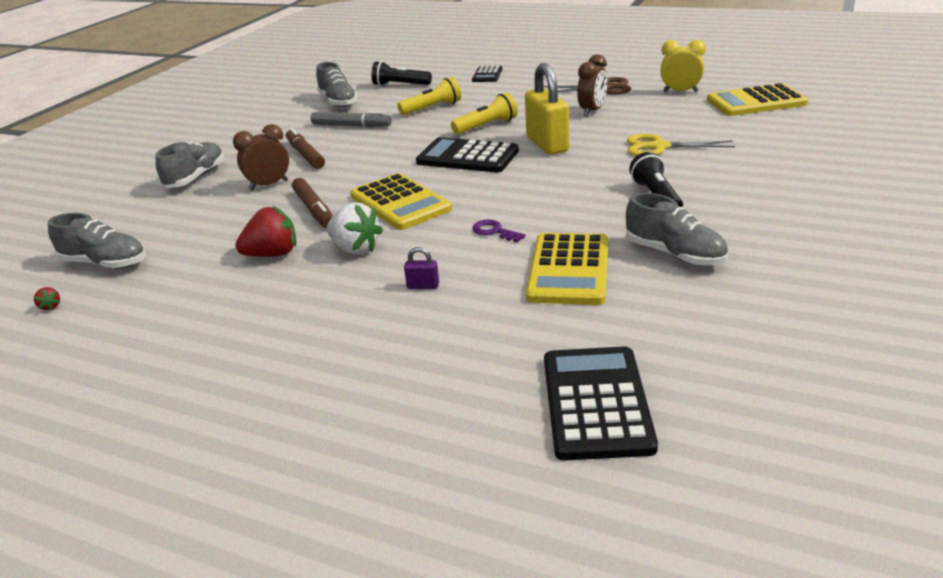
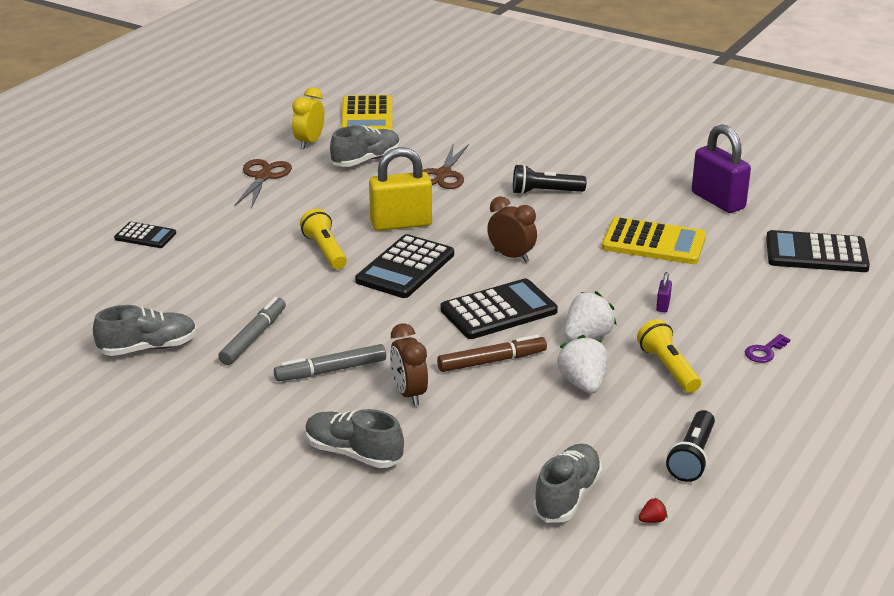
camera: 85 degrees left, 0 degrees up
red strawberry [235,206,296,257] -> white strawberry [557,335,608,394]
brown marker [286,128,325,169] -> grey marker [274,344,386,381]
yellow calculator [350,173,452,230] -> black calculator [440,278,558,339]
black flashlight [371,61,432,86] -> black flashlight moved to [666,410,715,482]
yellow flashlight [397,77,461,115] -> yellow flashlight moved to [637,319,701,393]
purple key [472,220,526,242] -> purple key moved to [745,334,791,363]
brown clock [577,54,607,117] -> brown clock moved to [487,196,537,263]
grey shoe [626,193,728,266] -> grey shoe moved to [330,125,400,167]
yellow scissors [627,133,735,156] -> brown scissors [422,144,469,189]
none -> purple padlock [692,124,751,213]

